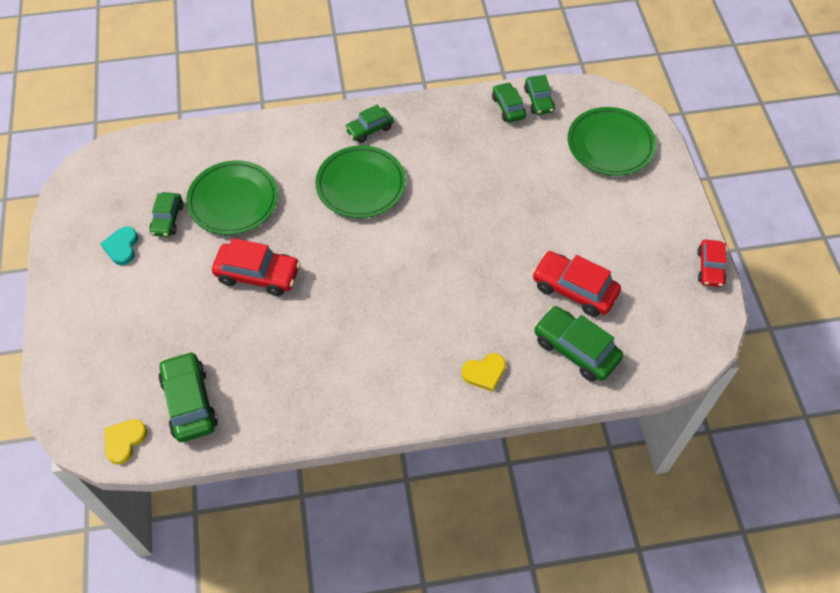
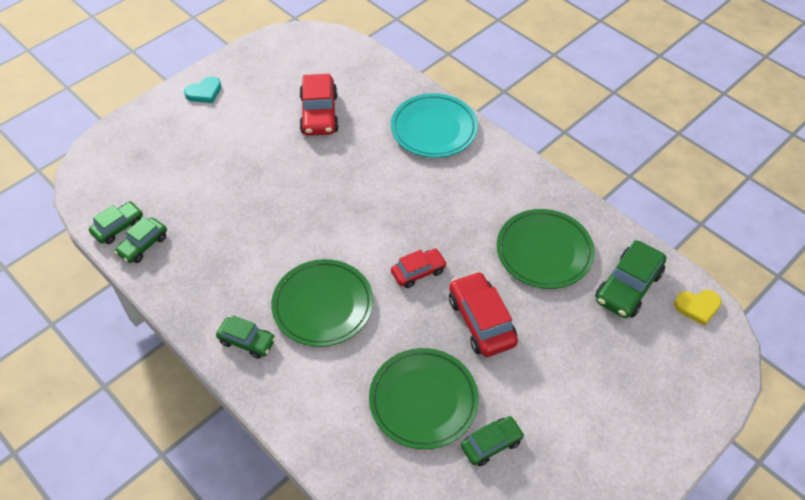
camera: 125 degrees left, 5 degrees down
turquoise heart [100,226,138,265] -> turquoise heart moved to [184,76,221,103]
yellow heart [461,353,506,392] -> turquoise plate [391,93,478,158]
green car [534,306,623,382] -> none
green plate [568,107,656,176] -> green plate moved to [497,209,594,289]
red car [697,240,726,287] -> red car moved to [391,248,447,288]

